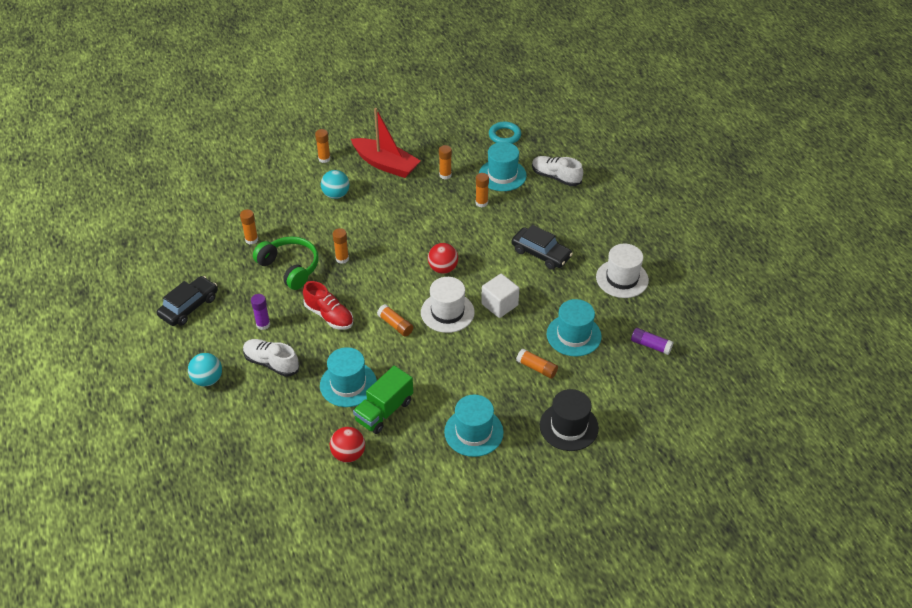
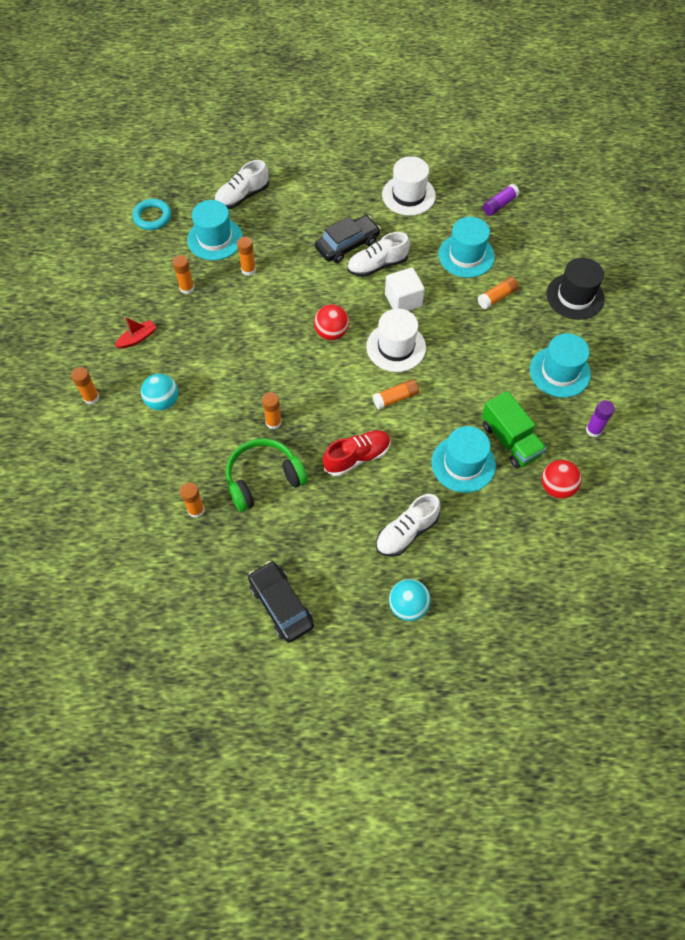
camera: 70 degrees left, 15 degrees up
purple glue stick [251,294,270,330] -> purple glue stick moved to [586,400,615,437]
red boat [351,108,420,178] -> red boat [115,317,157,349], size x0.46
none -> white shoe [347,232,410,277]

